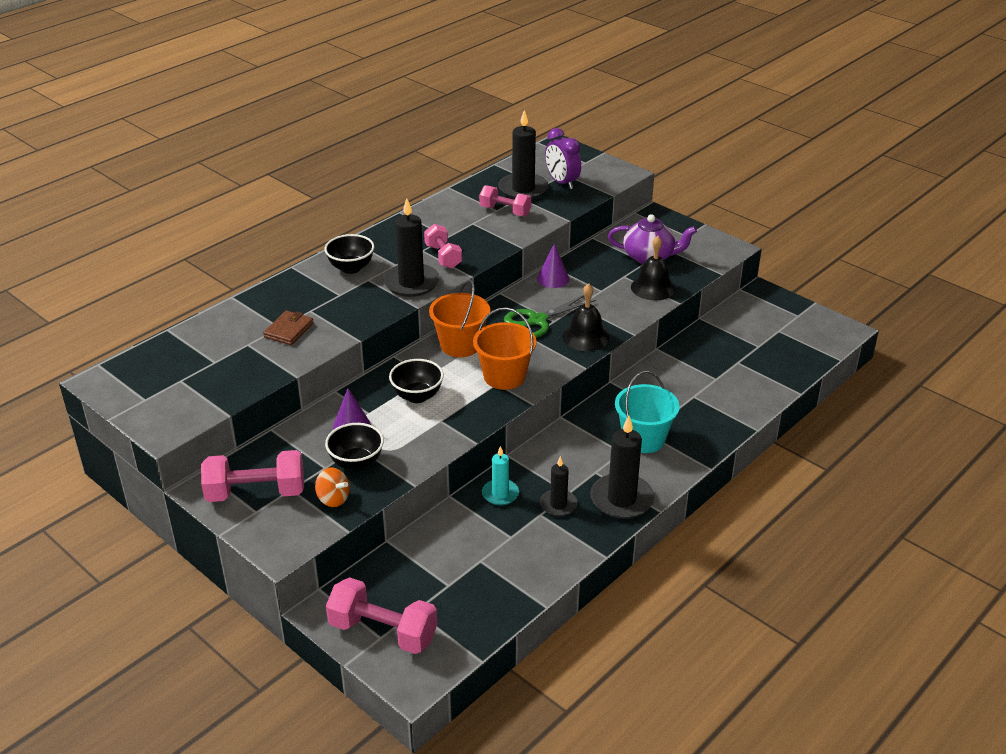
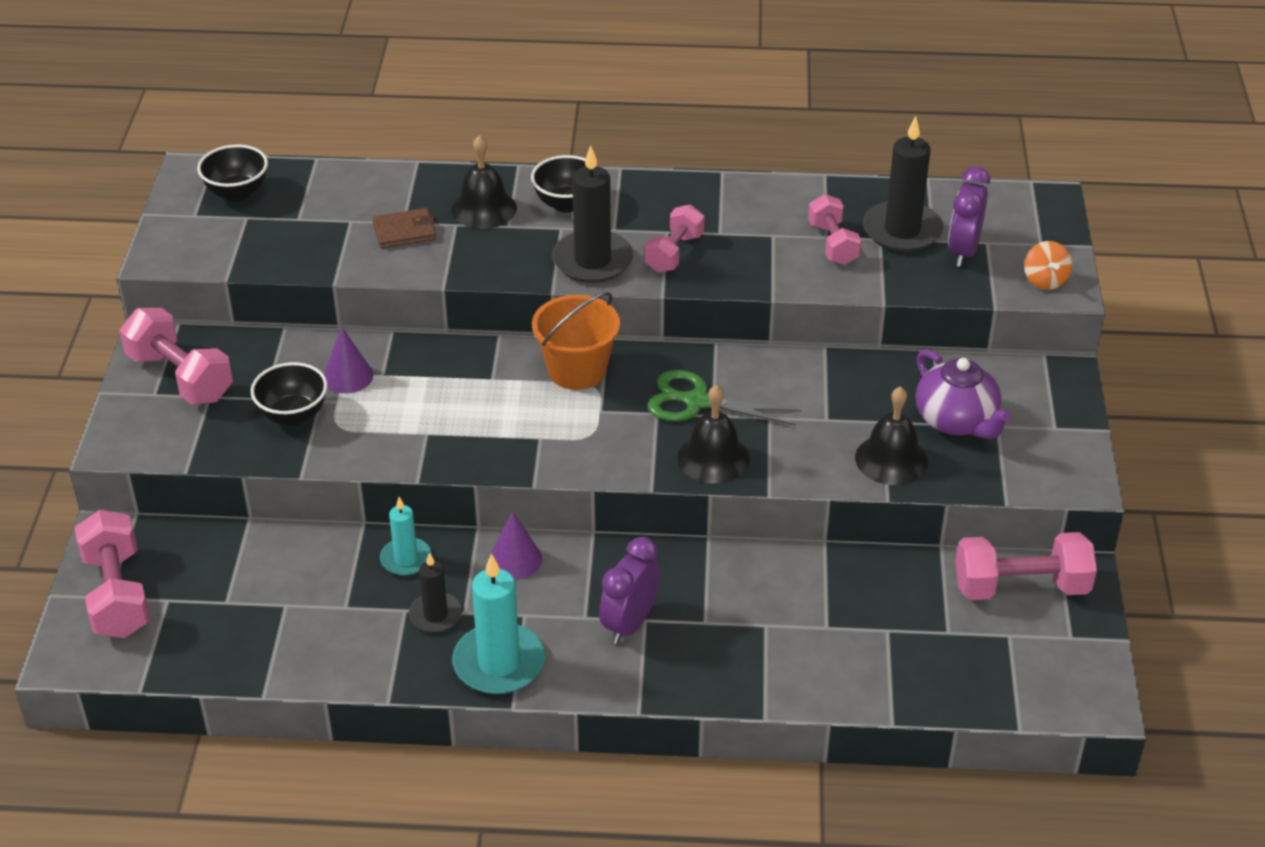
camera: 50 degrees right, 5 degrees up
orange spinning top [315,467,350,507] -> orange spinning top moved to [1024,241,1072,290]
black bowl [389,359,444,403] -> black bowl moved to [197,144,268,202]
orange bucket [473,307,537,390] -> none
purple cone [537,243,569,288] -> purple cone moved to [490,511,542,580]
black candle [590,415,654,519] -> turquoise candle [452,553,545,694]
turquoise bucket [615,371,680,453] -> purple clock [599,537,661,644]
none -> black bell [451,135,517,229]
none -> pink dumbbell [955,532,1097,600]

